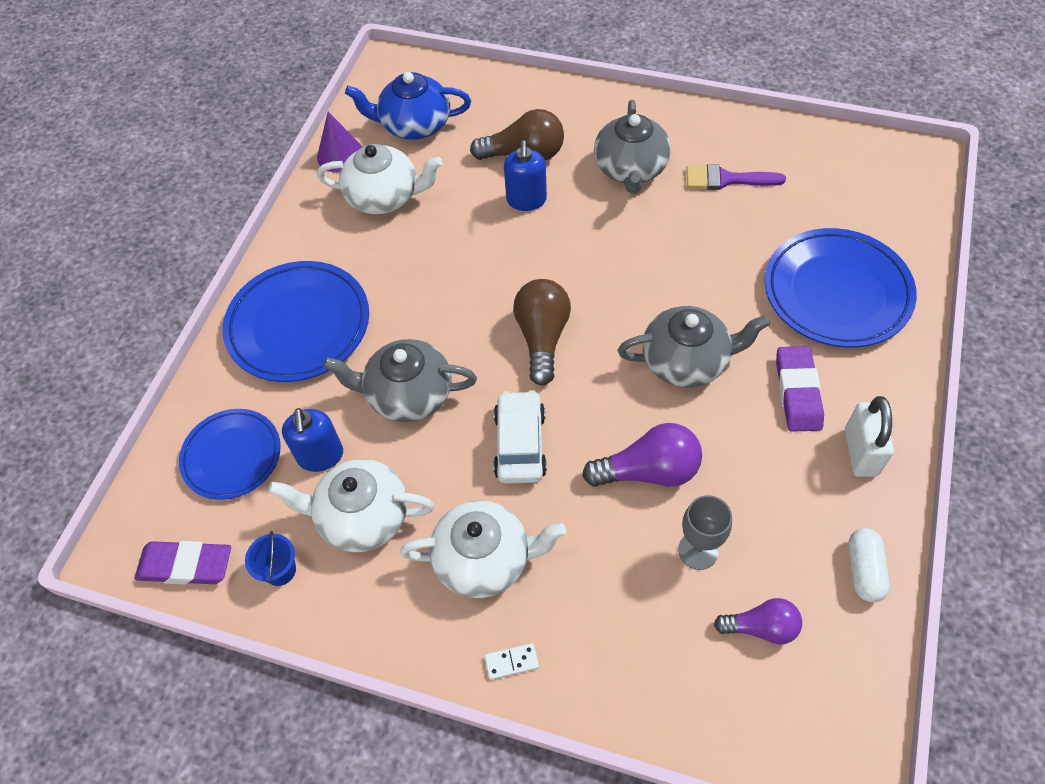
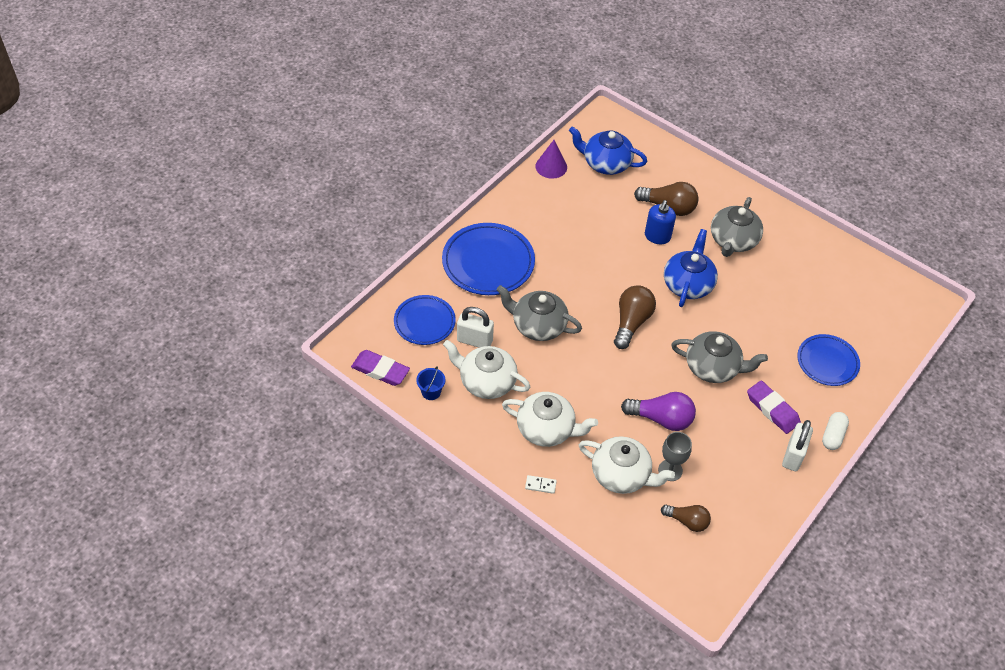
camera: 15 degrees right, 5 degrees down
blue soap dispenser [282,408,343,472] -> white padlock [457,307,494,348]
white teapot [317,144,442,214] -> white teapot moved to [579,436,675,494]
white car [493,390,547,483] -> none
purple brush [686,164,786,190] -> none
purple light bulb [714,598,802,645] -> brown light bulb [661,505,711,532]
blue plate [764,228,917,348] -> blue plate [797,334,860,386], size x0.64
purple eraser [776,346,824,432] -> purple eraser turned 60 degrees counterclockwise [747,380,801,434]
white capsule [848,528,890,602] -> white capsule moved to [822,412,849,450]
none -> blue teapot [664,229,718,307]

